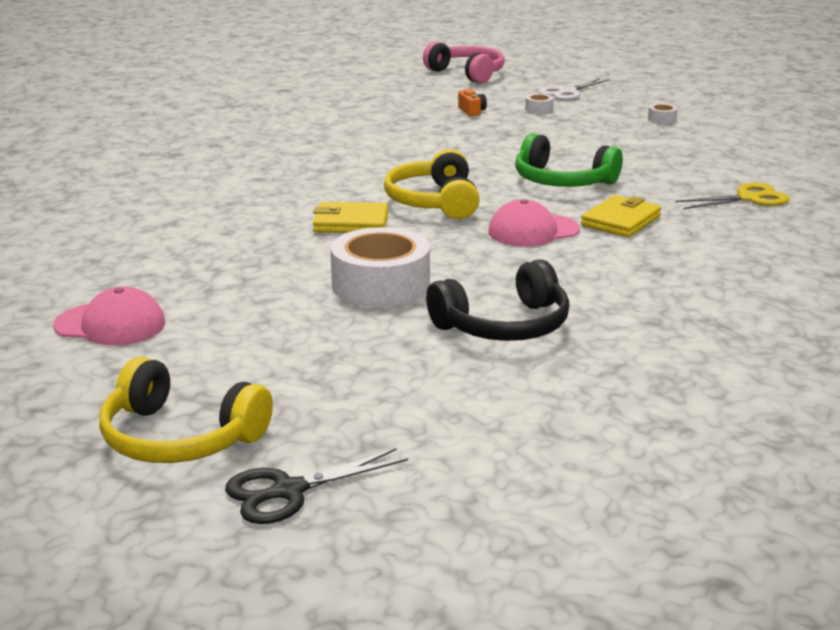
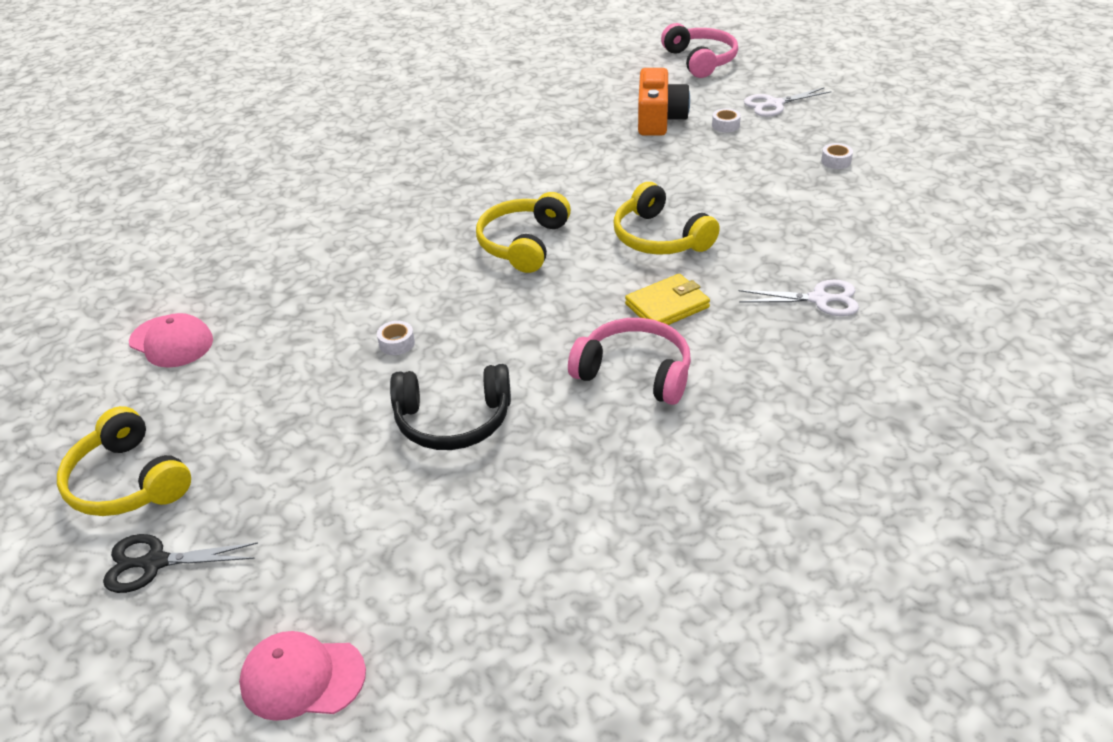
camera: 25 degrees right, 15 degrees up
yellow wallet [313,202,388,233] -> none
white tape [330,227,430,307] -> white tape [377,321,415,355], size x0.41
orange camera [458,89,487,116] -> orange camera [638,68,690,136], size x2.21
pink cap [488,199,580,246] -> pink cap moved to [239,631,366,721]
green headphones [515,133,623,187] -> yellow headphones [614,182,720,255]
yellow scissors [675,183,790,209] -> white scissors [738,280,859,316]
none -> pink headphones [568,318,691,405]

